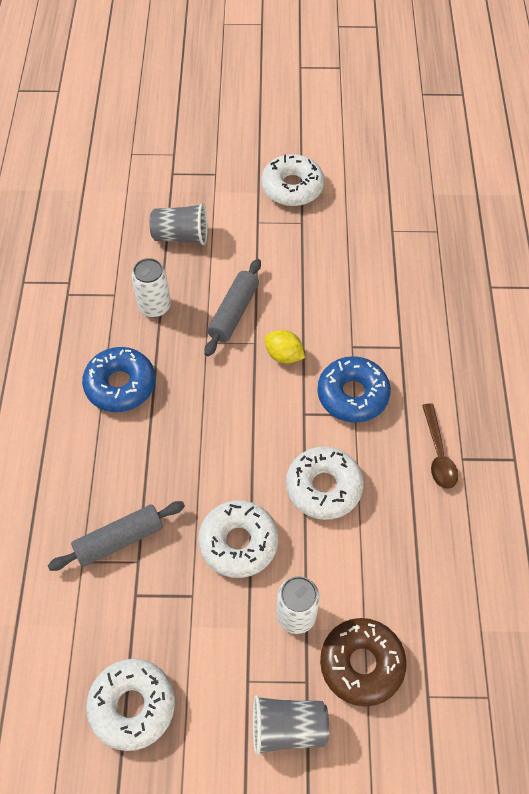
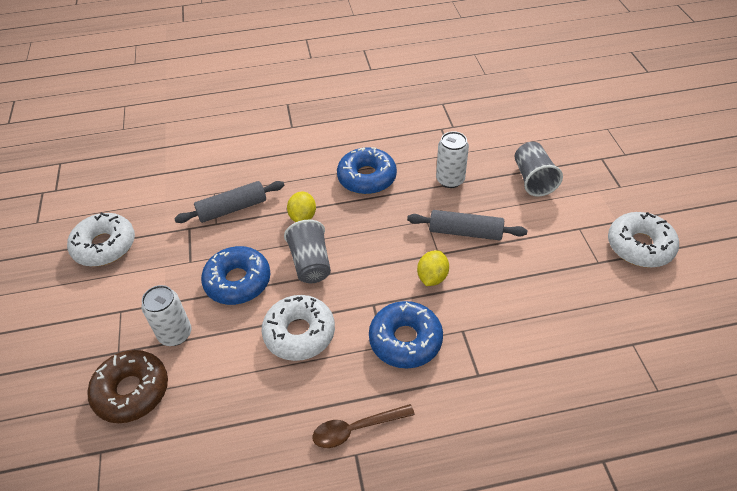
camera: 80 degrees right, 10 degrees down
grey rolling pin [48,501,185,571] -> grey rolling pin turned 75 degrees counterclockwise [174,181,285,223]
white donut [198,500,278,578] -> blue donut [201,246,271,305]
grey cup [253,695,329,755] -> grey cup moved to [284,220,331,283]
none -> yellow lemon [287,191,316,222]

